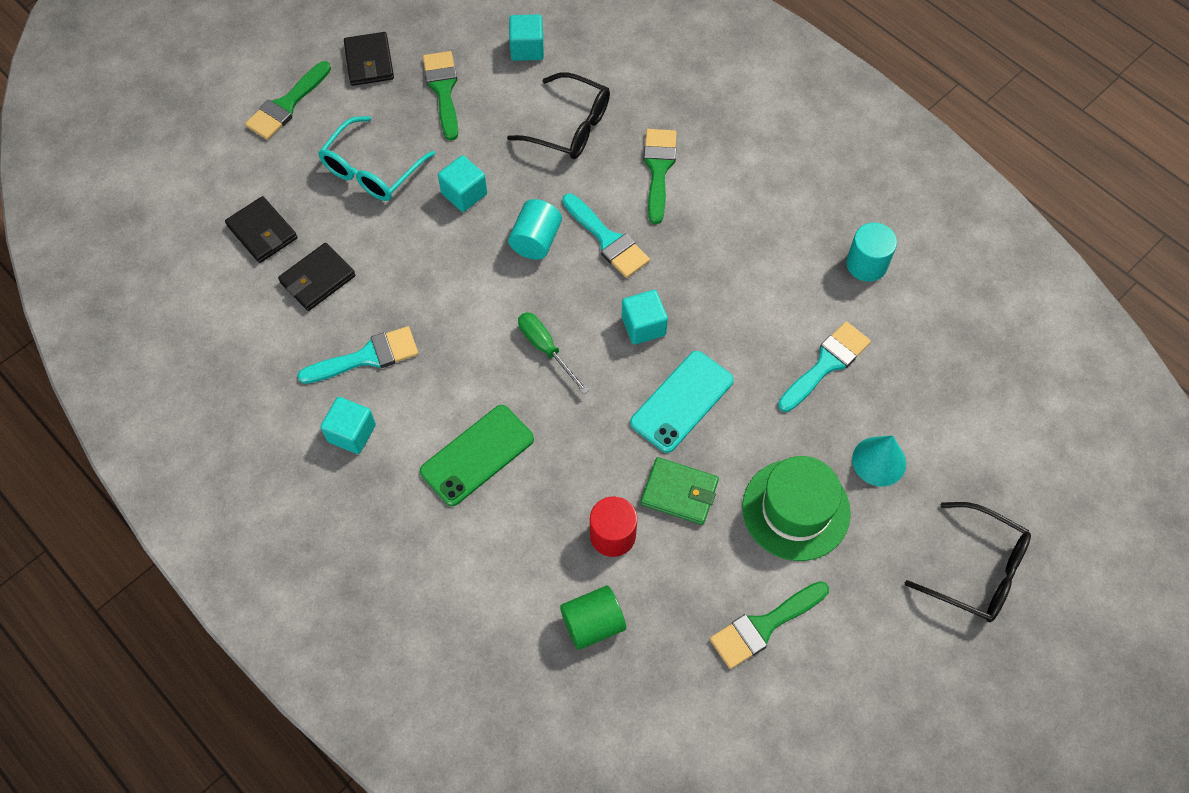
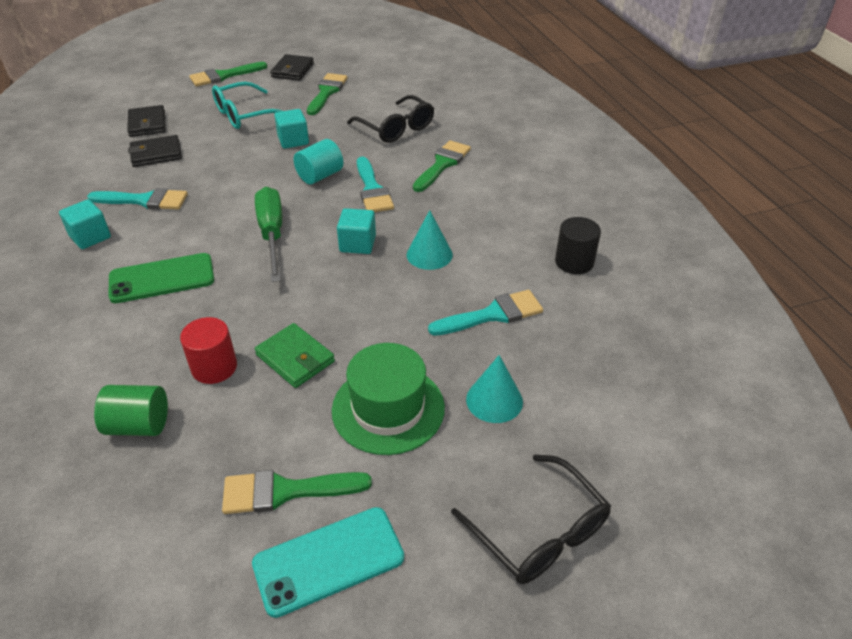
camera: 25 degrees right, 20 degrees down
turquoise cube [509,14,544,61] -> none
green screwdriver [518,312,589,394] -> green screwdriver [255,187,282,282], size x1.53
turquoise phone [630,351,734,453] -> turquoise phone moved to [252,507,404,618]
turquoise cylinder [846,223,897,282] -> black cylinder [555,217,601,274]
none -> turquoise cone [407,210,453,270]

